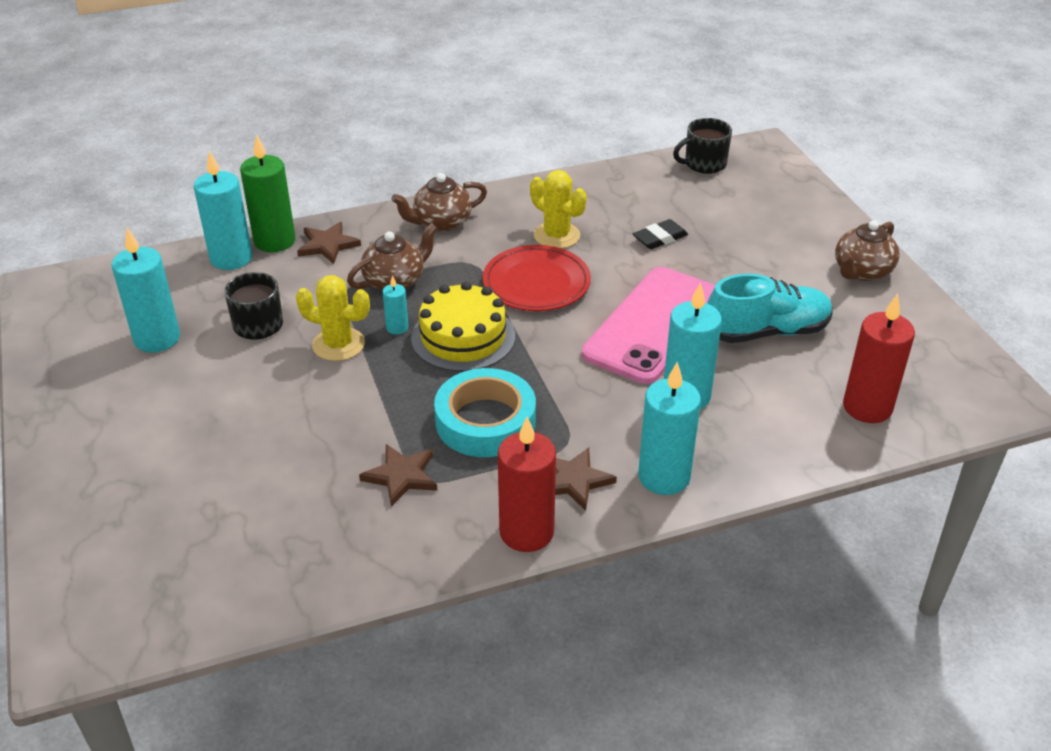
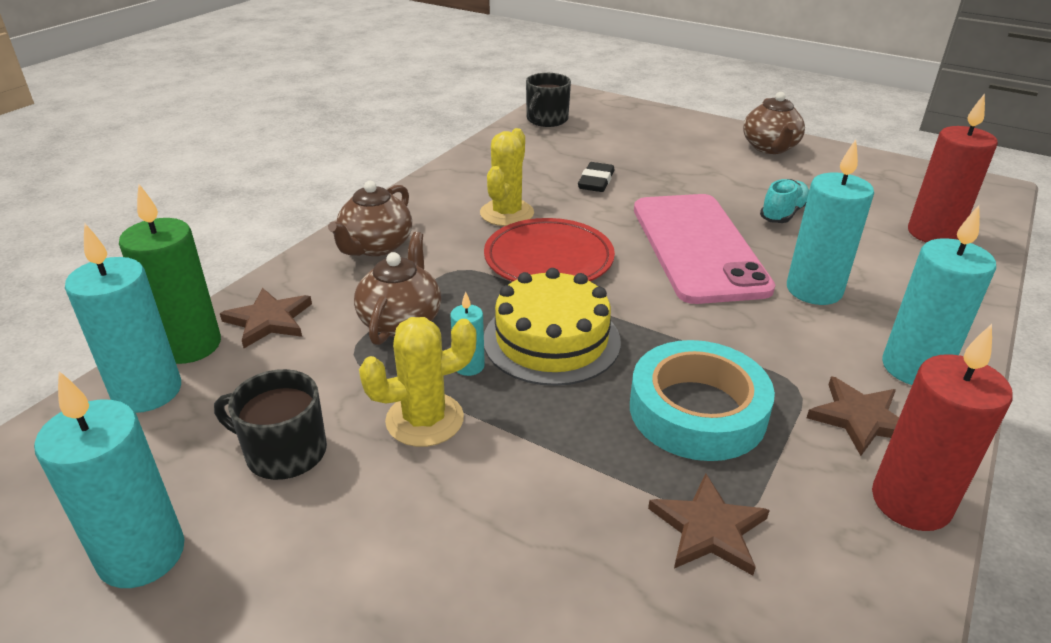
camera: 40 degrees left, 5 degrees down
yellow cactus [530,170,587,249] -> yellow cactus turned 75 degrees counterclockwise [480,128,534,226]
turquoise shoe [707,274,832,343] -> turquoise shoe [760,179,809,223], size x0.58

